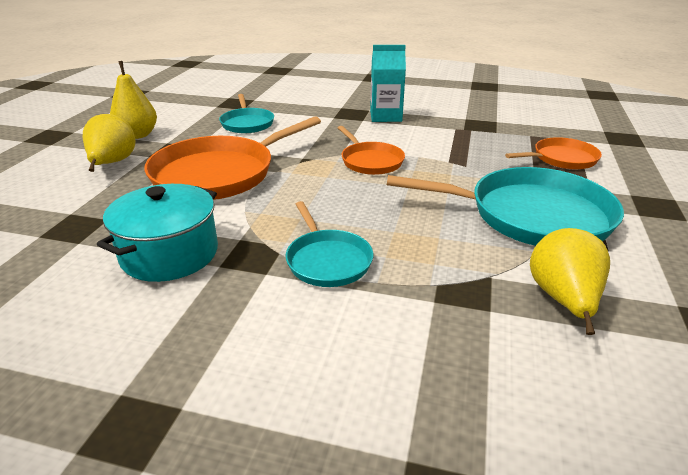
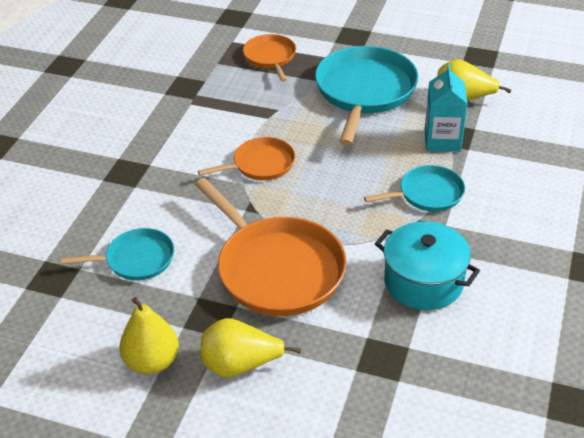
camera: 85 degrees left, 10 degrees up
turquoise carton [370,45,406,122] -> turquoise carton moved to [425,64,468,152]

